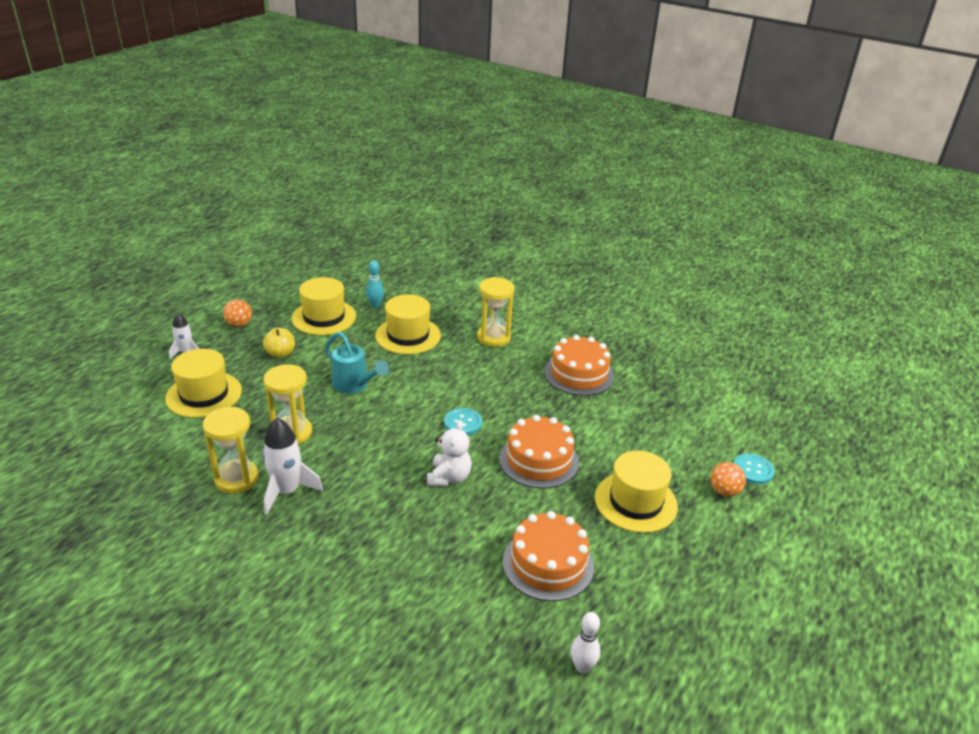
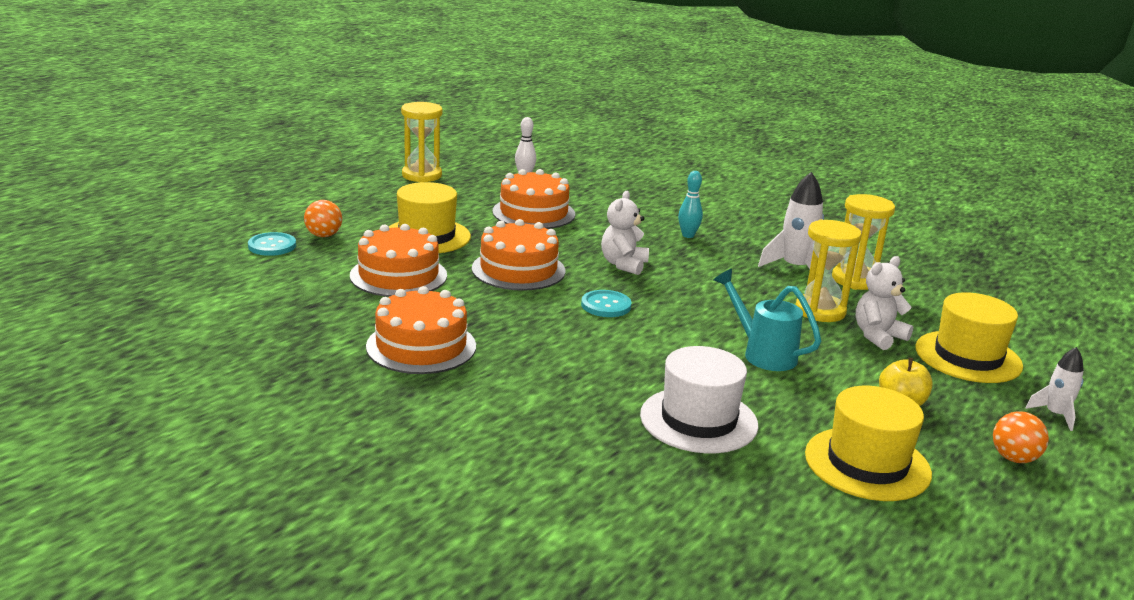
camera: 175 degrees left, 10 degrees down
turquoise bowling pin [366,260,384,308] -> turquoise bowling pin moved to [678,171,703,238]
yellow hat [375,294,441,354] -> white hat [640,346,758,453]
yellow hourglass [477,277,515,347] -> yellow hourglass moved to [401,102,442,182]
none -> orange cake [350,224,447,297]
none -> white teddy bear [856,256,913,350]

